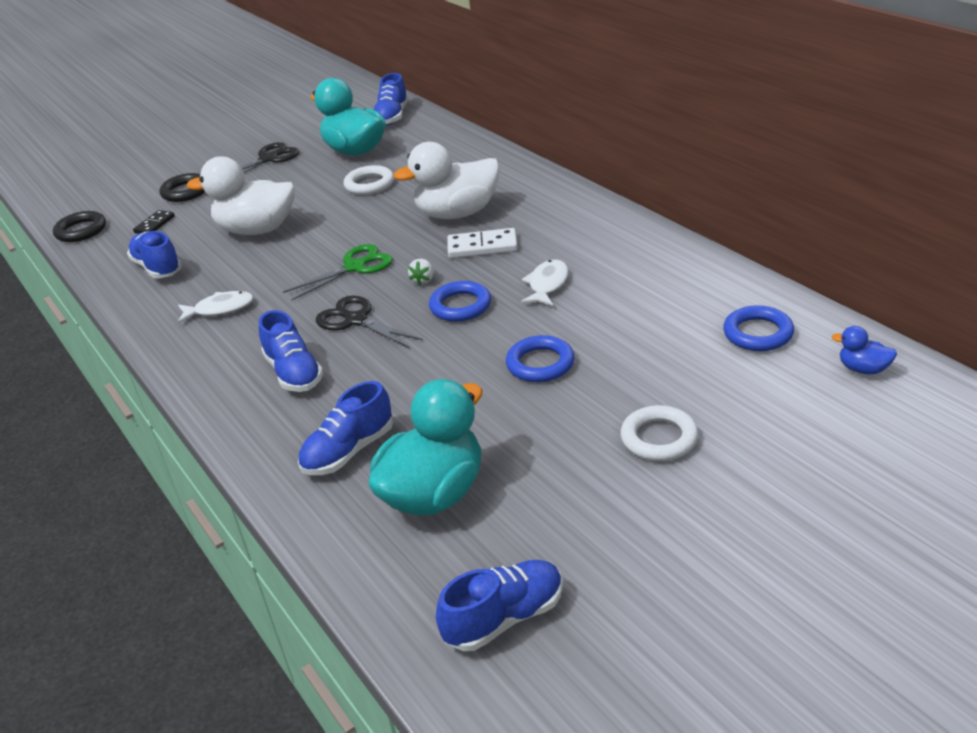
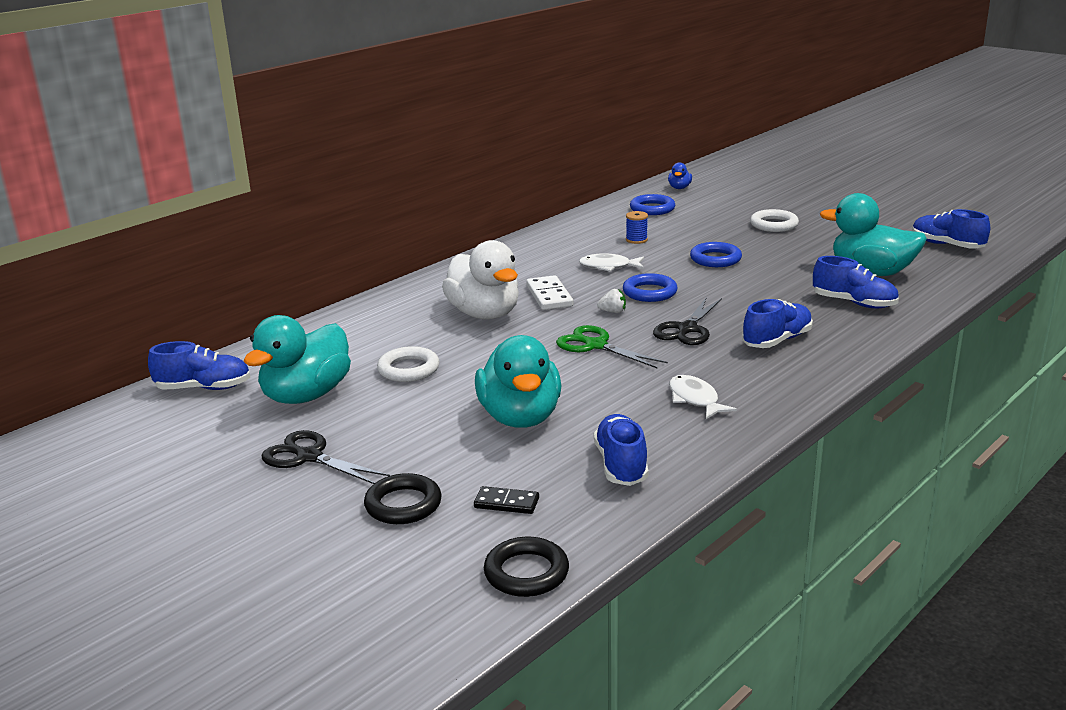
camera: 105 degrees left, 10 degrees down
blue shoe [127,231,182,278] -> blue shoe turned 135 degrees clockwise [594,414,648,486]
white duck [187,156,295,235] -> turquoise duck [475,335,562,428]
none -> blue spool [626,211,648,244]

